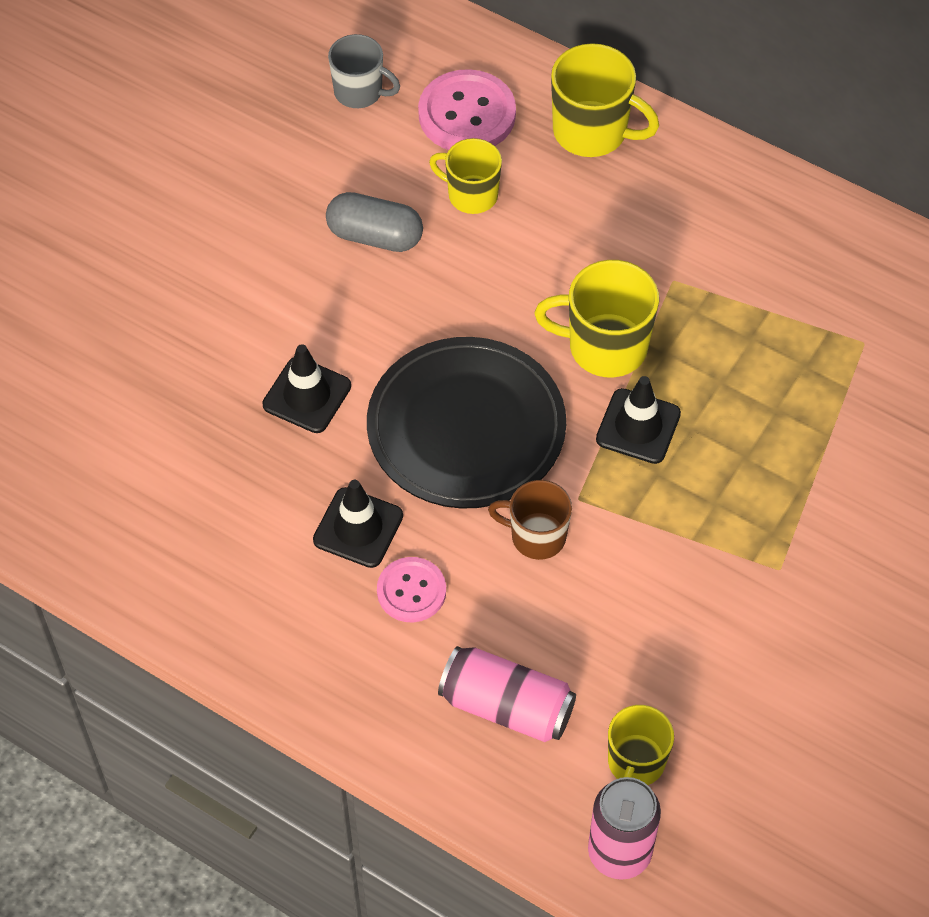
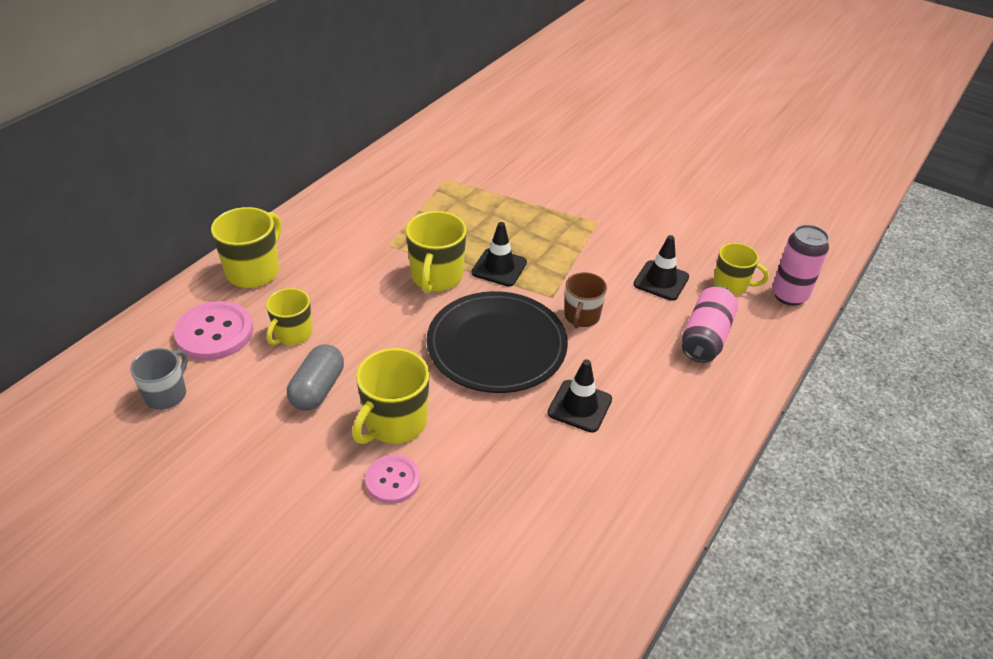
camera: 90 degrees left, 15 degrees down
black traffic cone [262,344,351,433] -> black traffic cone moved to [633,235,689,301]
pink button [377,557,446,622] -> pink button moved to [365,455,420,504]
none -> yellow mug [352,348,430,444]

